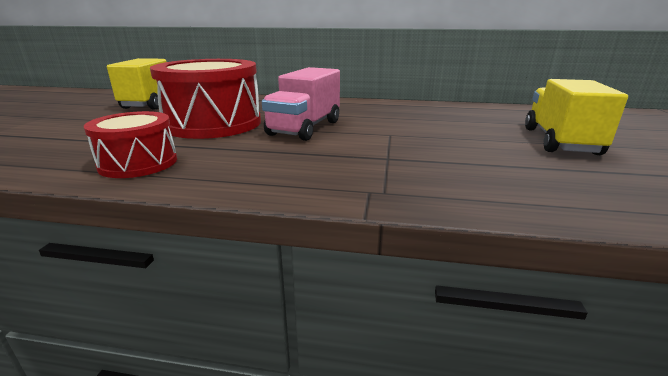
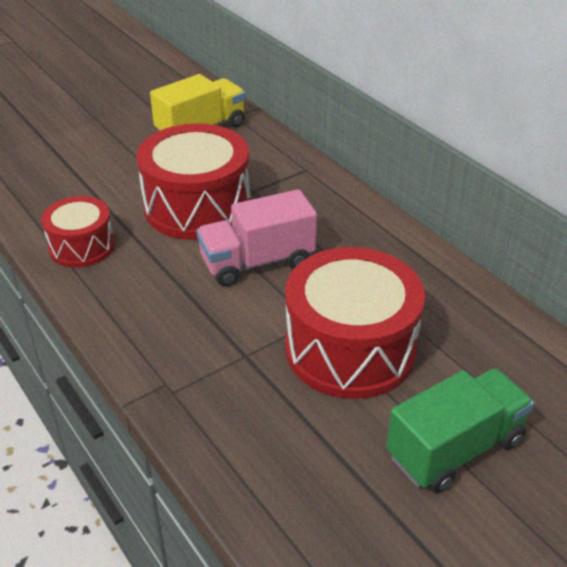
camera: 45 degrees right, 15 degrees up
yellow truck [525,79,628,155] -> green truck [386,368,534,493]
none -> red drum [285,247,425,399]

